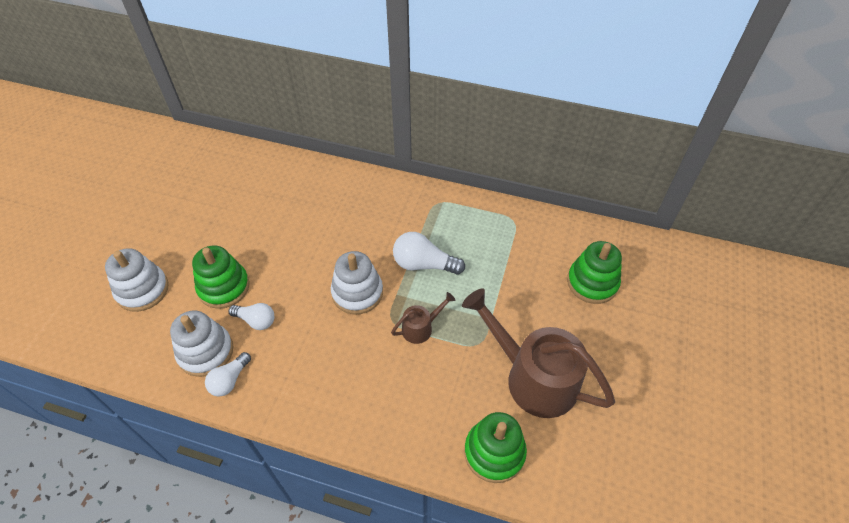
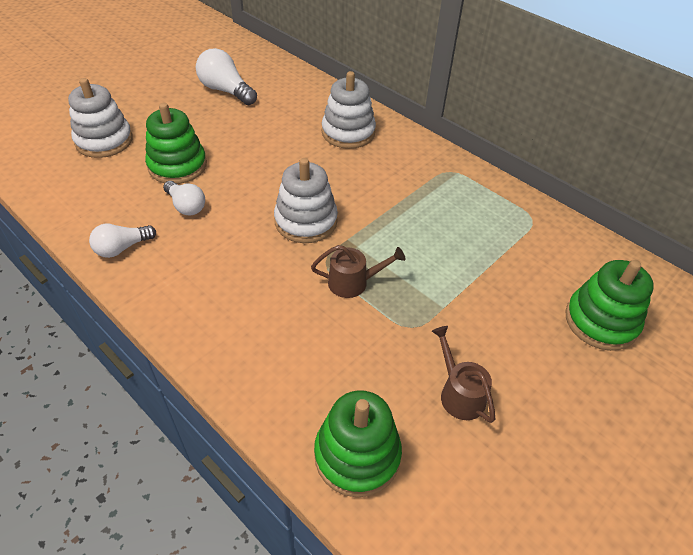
camera: 25 degrees right, 5 degrees down
white stacking toy [170,310,233,377] -> white stacking toy moved to [322,71,376,149]
white light bulb [393,232,465,275] -> white light bulb moved to [196,48,257,105]
brown watering can [462,288,615,418] -> brown watering can [432,326,495,423], size x0.45

